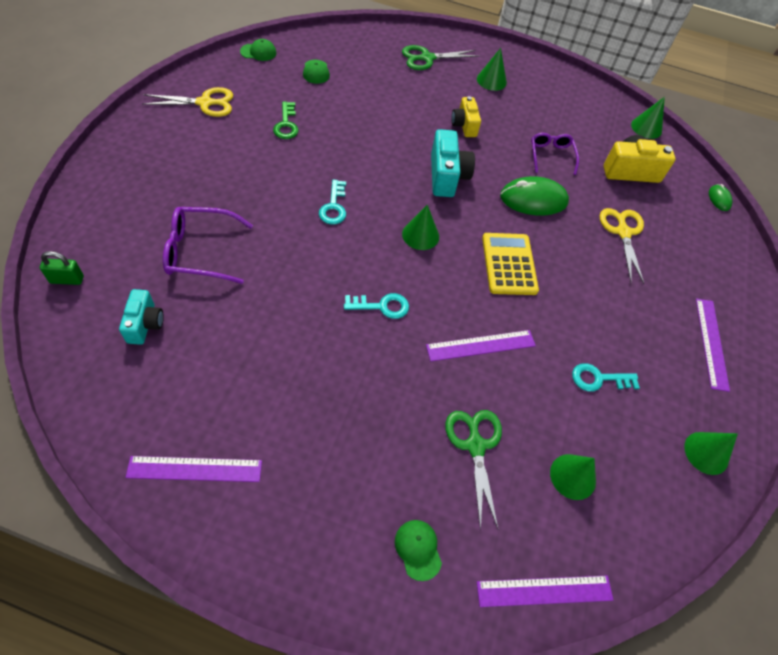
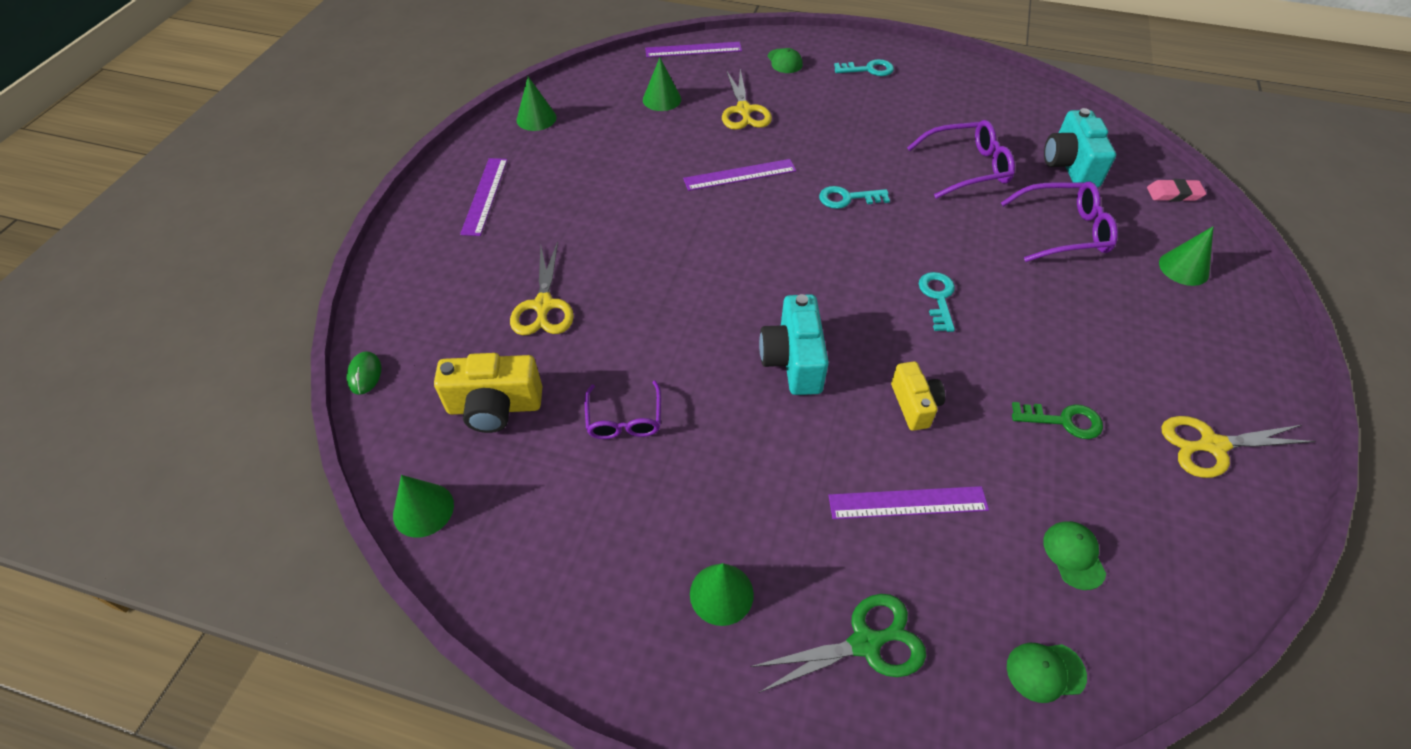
camera: 175 degrees left, 5 degrees down
green padlock [40,251,84,285] -> pink eraser [1147,179,1206,202]
turquoise camera [119,289,164,345] -> turquoise camera [1044,108,1116,188], size x1.54
purple ruler [125,456,262,482] -> purple ruler moved to [828,486,989,519]
green cap [240,39,277,61] -> green cap moved to [1007,643,1087,703]
green key [273,102,299,139] -> green key turned 105 degrees clockwise [1012,402,1103,439]
green cone [402,205,439,250] -> green cone moved to [1159,226,1214,286]
green scissors [445,410,502,530] -> yellow scissors [722,69,772,130]
yellow camera [451,96,481,137] -> yellow camera moved to [891,362,945,431]
yellow calculator [482,233,539,295] -> none
green mouse [500,176,569,216] -> none
turquoise key [572,363,640,392] -> turquoise key moved to [834,59,894,76]
none -> purple glasses [907,120,1015,199]

